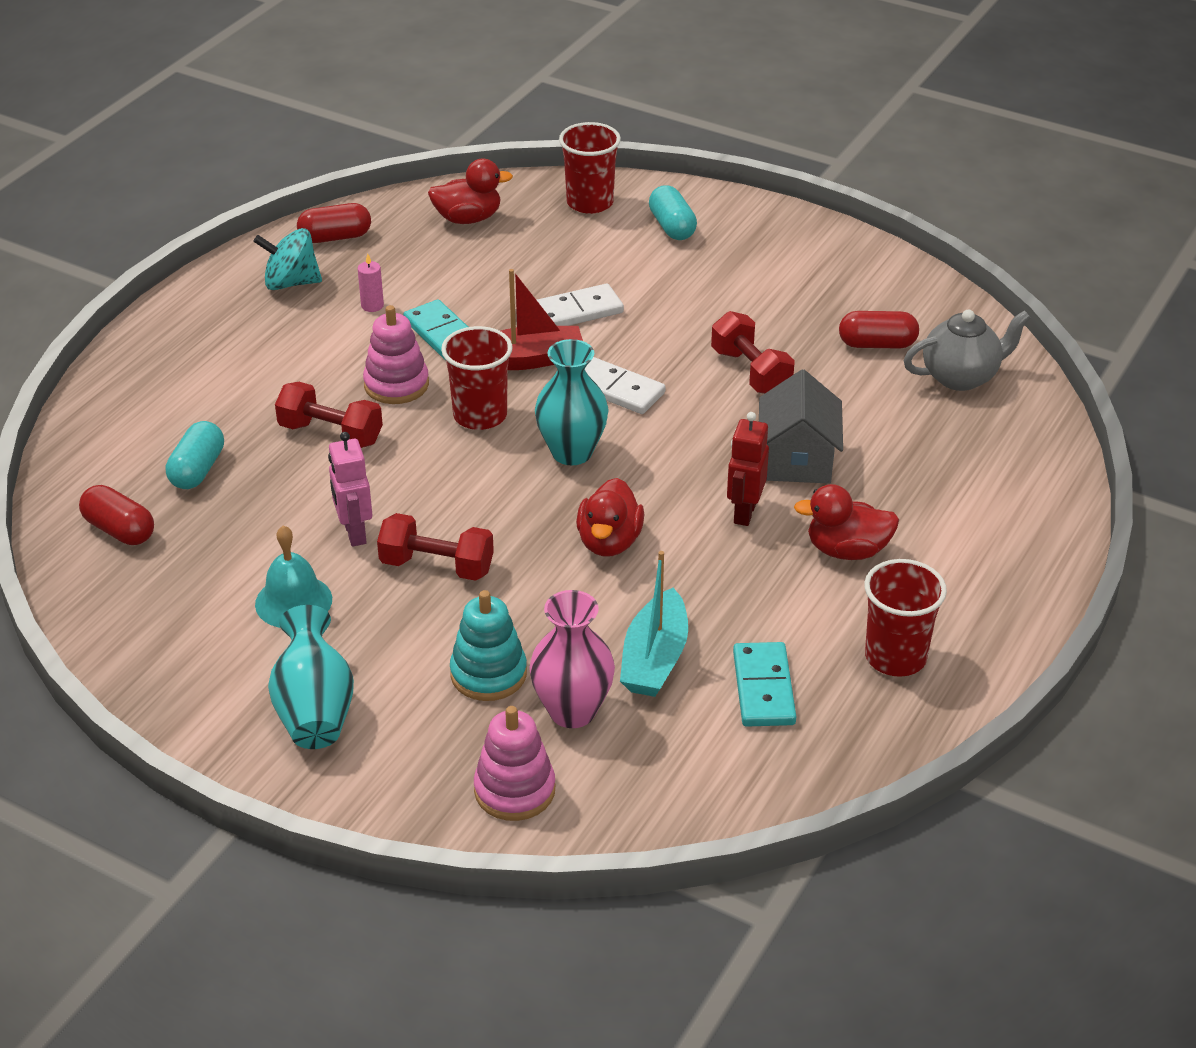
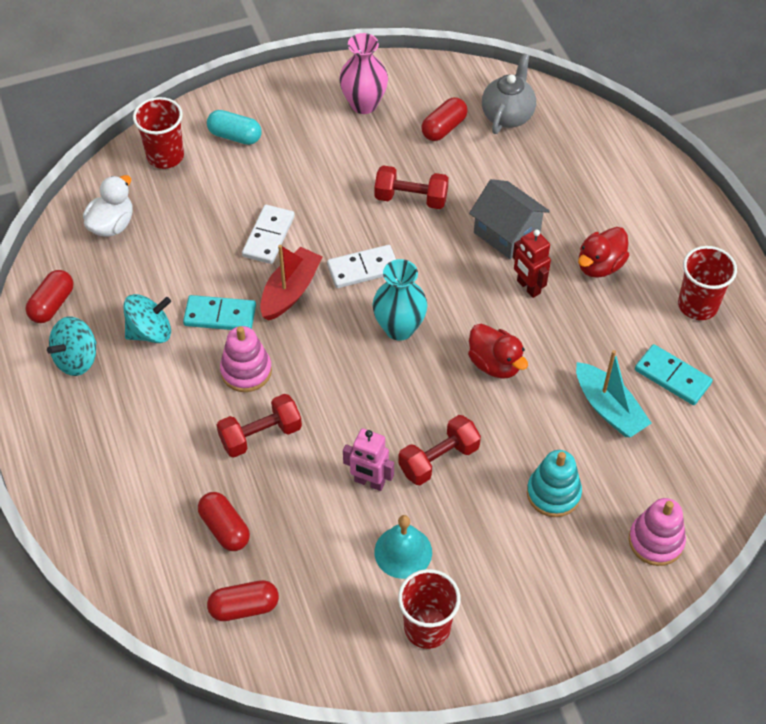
camera: 50 degrees left, 15 degrees up
turquoise capsule [166,421,224,489] -> red capsule [198,492,250,551]
turquoise vase [268,605,354,749] -> none
pink candle [358,254,384,312] -> turquoise spinning top [124,294,171,343]
red duck [428,159,513,224] -> white duck [83,175,133,237]
red cup [441,326,512,430] -> red cup moved to [398,569,461,649]
pink vase [529,590,615,728] -> pink vase moved to [339,33,388,114]

